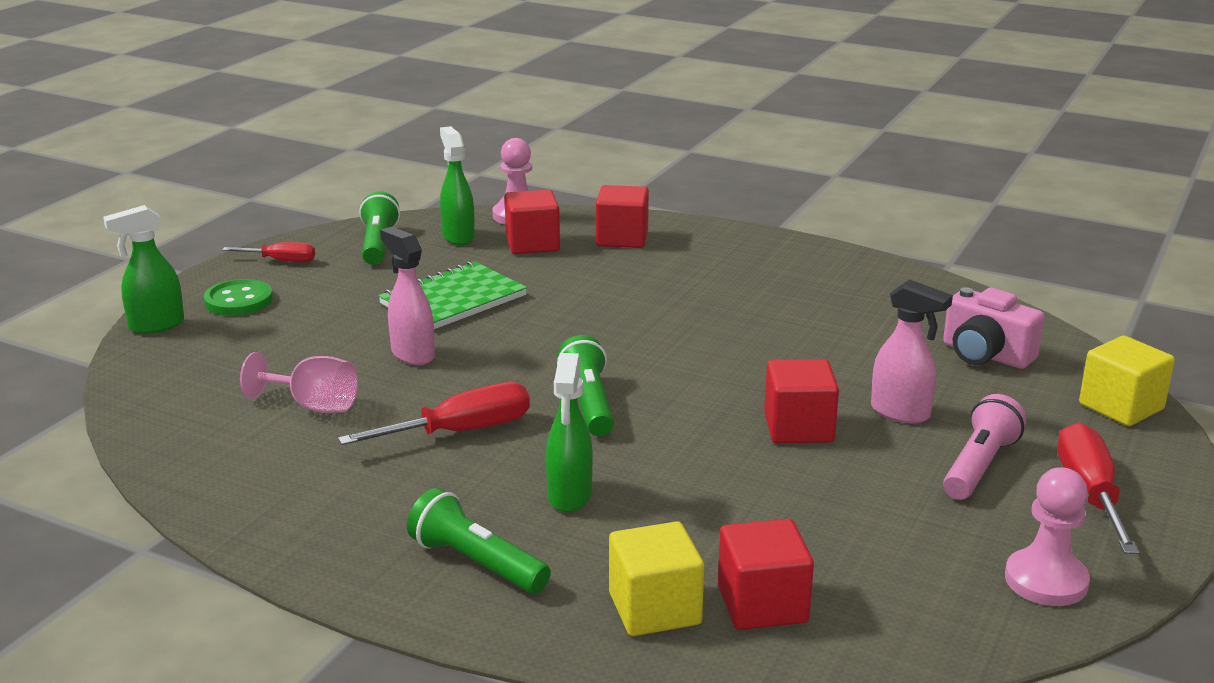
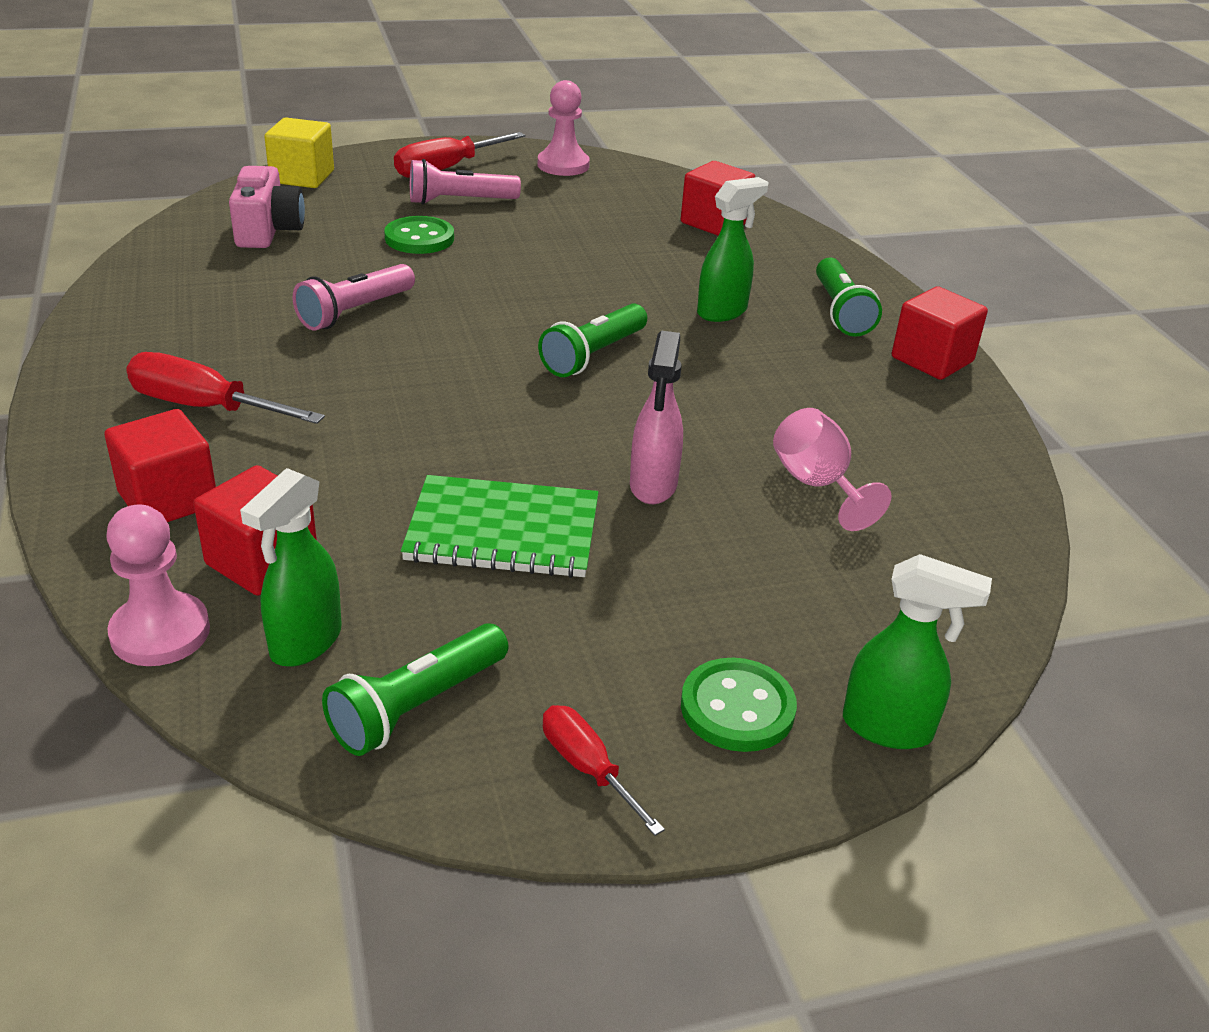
camera: 135 degrees left, 10 degrees up
red screwdriver [338,382,530,445] -> red screwdriver moved to [126,352,325,424]
yellow cube [609,521,704,636] -> none
red cube [764,359,839,443] -> red cube moved to [892,286,988,380]
pink spray bottle [871,279,953,424] -> green button [384,216,454,254]
none -> pink flashlight [293,264,415,331]

